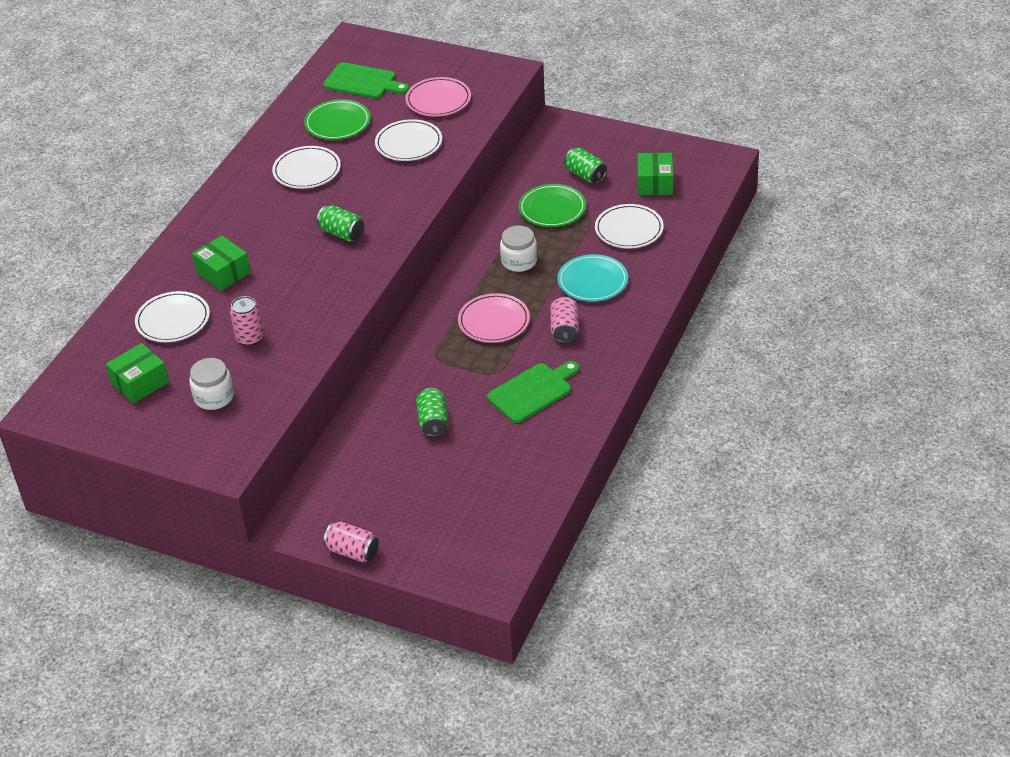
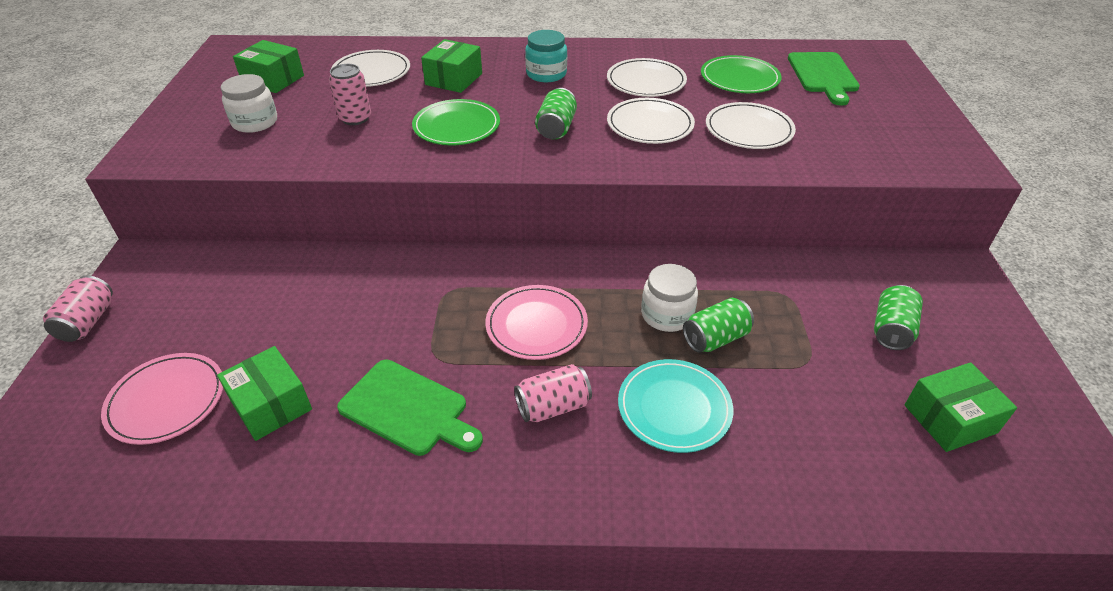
camera: 65 degrees right, 0 degrees up
pink plate [405,77,471,117] -> pink plate moved to [101,353,223,445]
green can [416,388,449,437] -> green can moved to [683,298,754,353]
green plate [519,184,586,227] -> green plate moved to [412,99,500,145]
white plate [595,204,664,249] -> white plate moved to [607,98,695,144]
none -> green box [217,346,312,441]
none -> turquoise jar [525,30,567,82]

